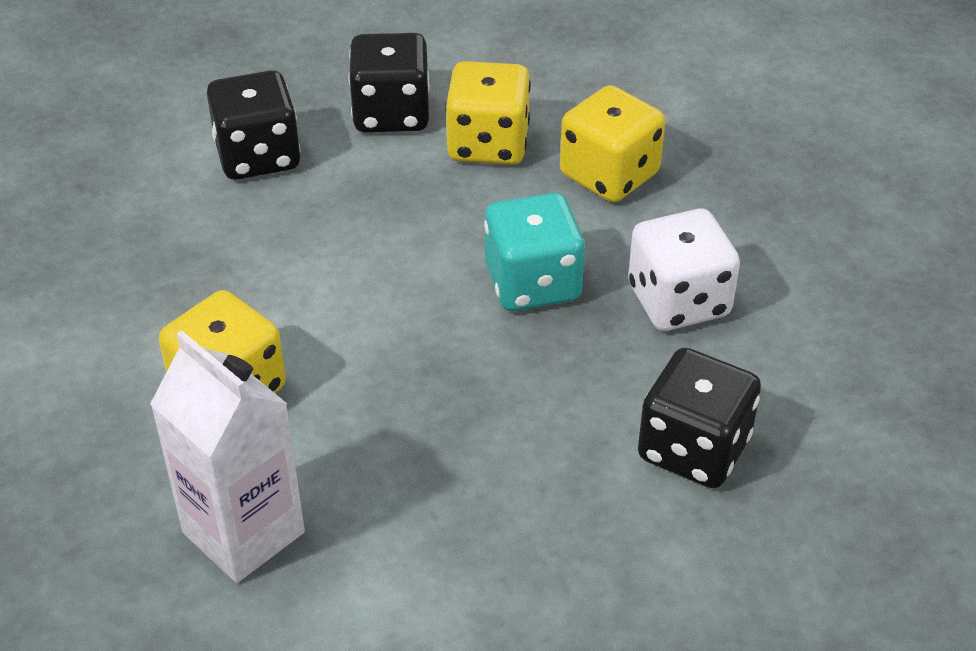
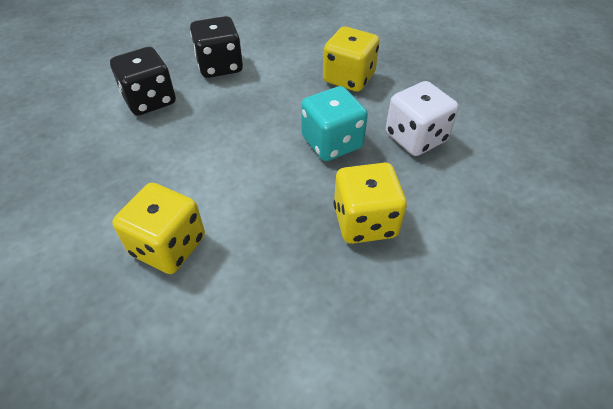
camera: 15 degrees left, 5 degrees up
white carton [150,331,305,583] -> none
yellow dice [445,61,531,165] -> yellow dice moved to [334,163,407,244]
black dice [638,348,761,488] -> none

